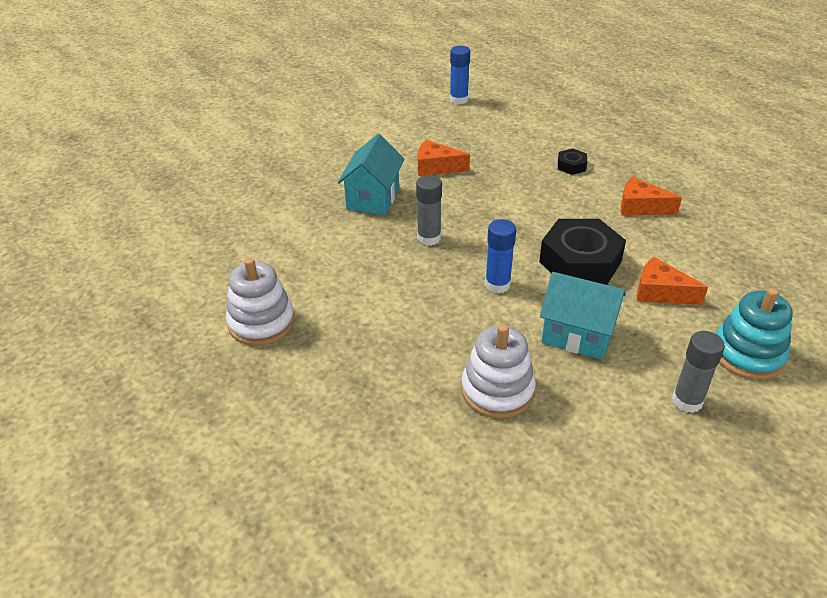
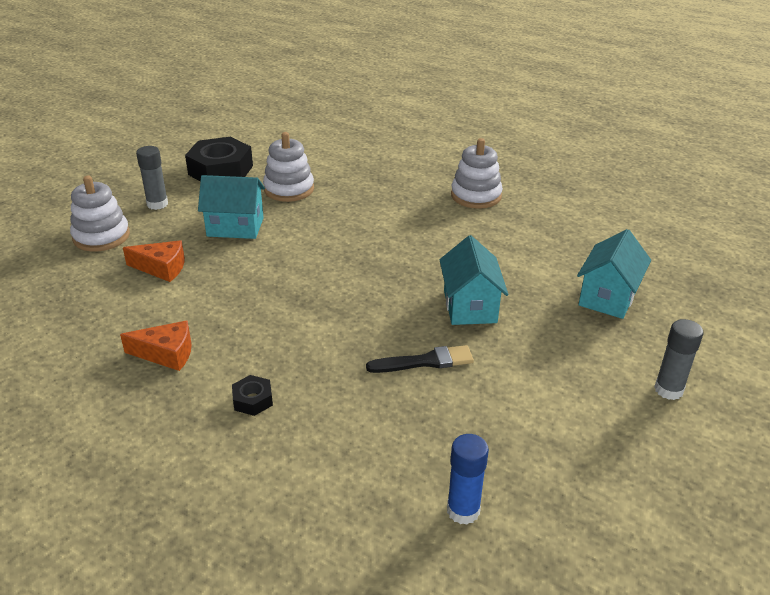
camera: 160 degrees right, 5 degrees down
grey glue stick [416,175,442,246] -> grey glue stick moved to [654,319,703,400]
orange cheese [418,140,470,176] -> black brush [366,345,474,373]
blue glue stick [485,219,516,294] -> none
black nut [539,219,626,285] -> black nut moved to [185,137,253,182]
turquoise stacking toy [716,288,793,380] -> white stacking toy [70,175,130,252]
none -> turquoise house [577,229,651,319]

